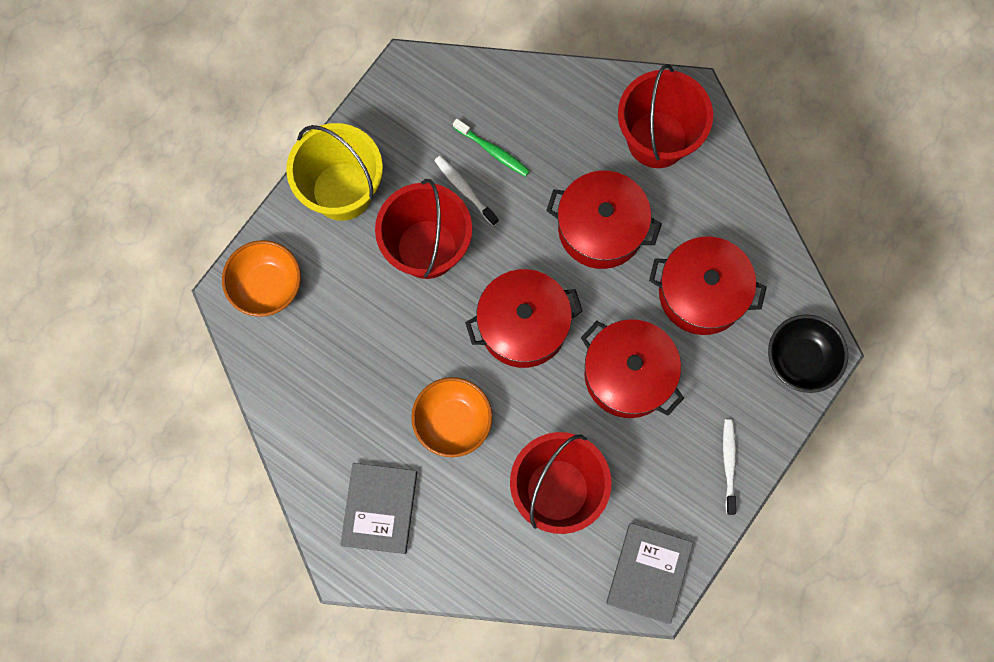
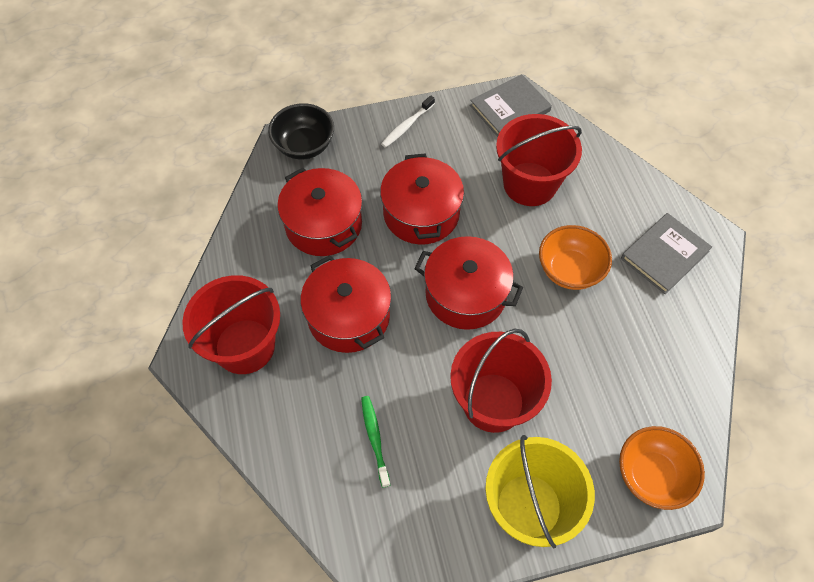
camera: 140 degrees left, 15 degrees down
white toothbrush [434,156,498,226] -> none

